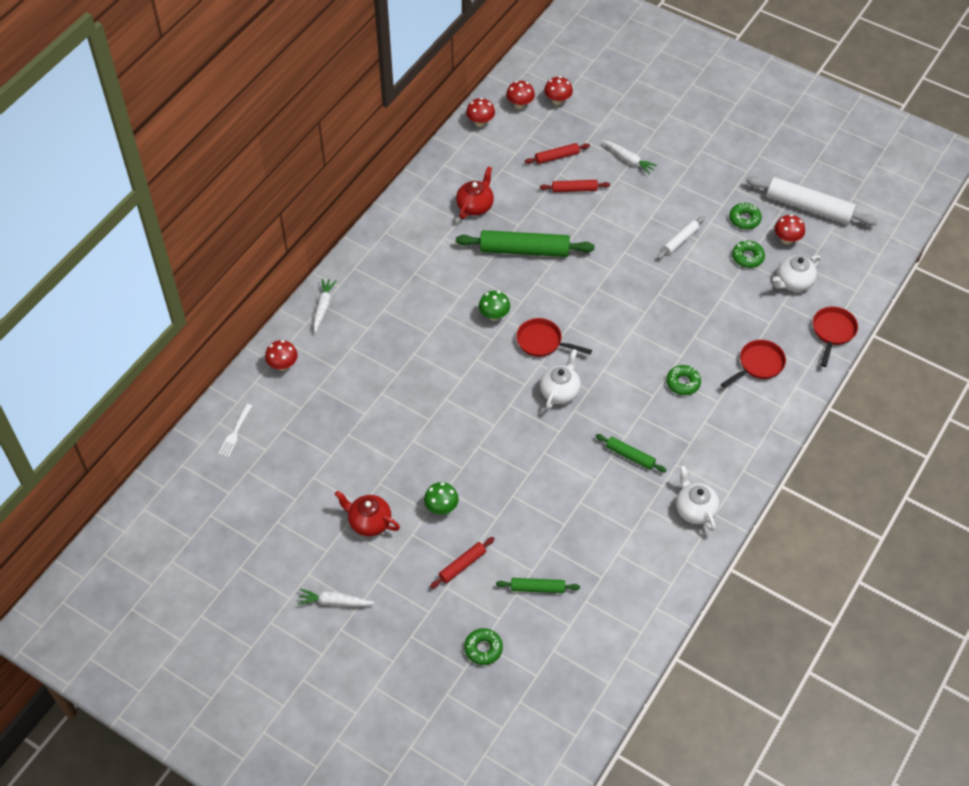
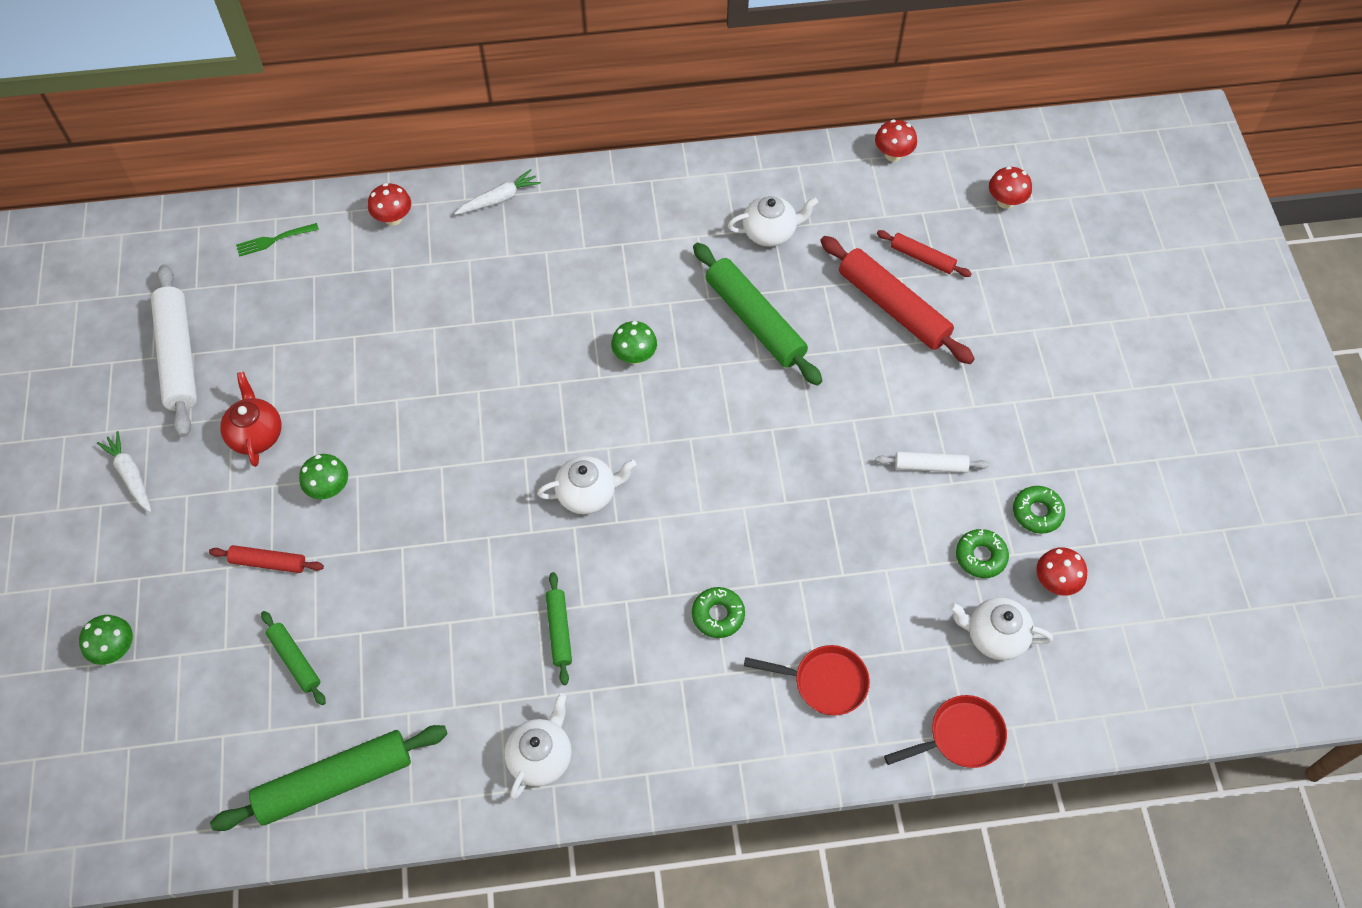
camera: 50 degrees right, 5 degrees up
white fork [218,404,252,457] -> green fork [236,223,319,256]
red teapot [456,166,494,219] -> white teapot [728,196,818,247]
green donut [464,628,503,665] -> none
red mushroom [506,81,535,109] -> none
red pan [516,318,592,357] -> none
red rolling pin [540,180,610,192] -> red rolling pin [820,236,975,364], size x1.91
white carrot [602,140,658,174] -> none
white rolling pin [746,176,878,226] -> white rolling pin moved to [151,264,197,437]
none -> green mushroom [79,615,133,665]
none -> green rolling pin [210,725,448,831]

